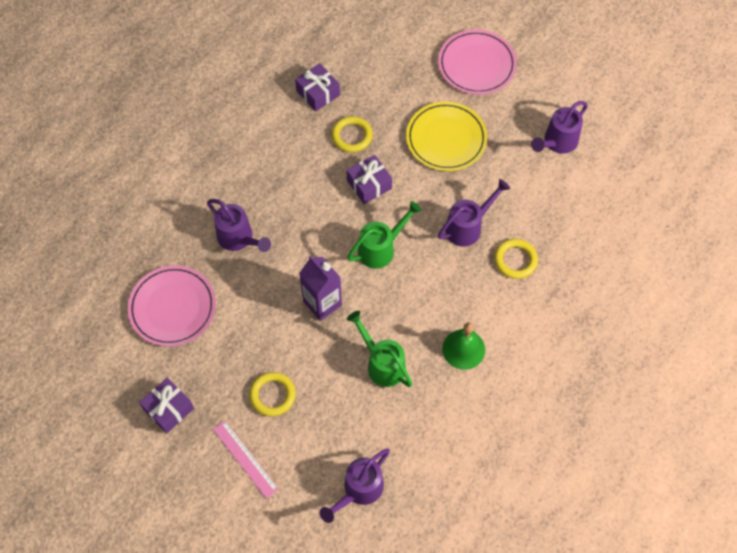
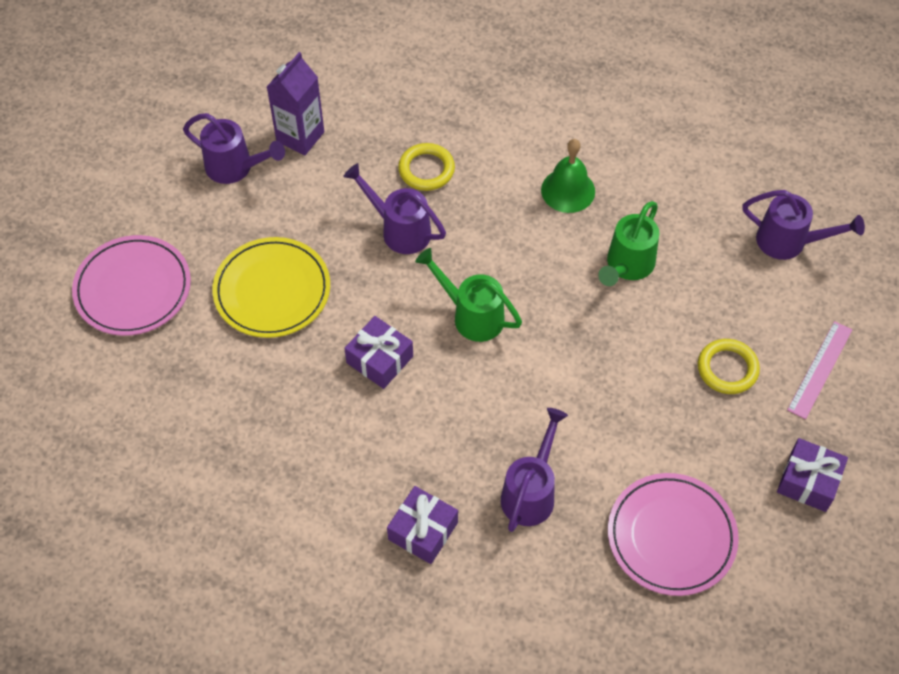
camera: 110 degrees left, 5 degrees down
purple gift [295,63,340,111] -> purple gift moved to [387,486,458,564]
purple carton [299,255,342,321] -> purple carton moved to [267,52,324,155]
yellow ring [331,116,373,152] -> none

